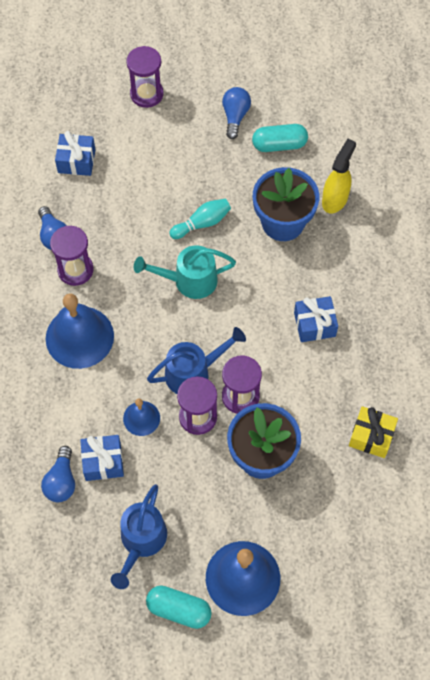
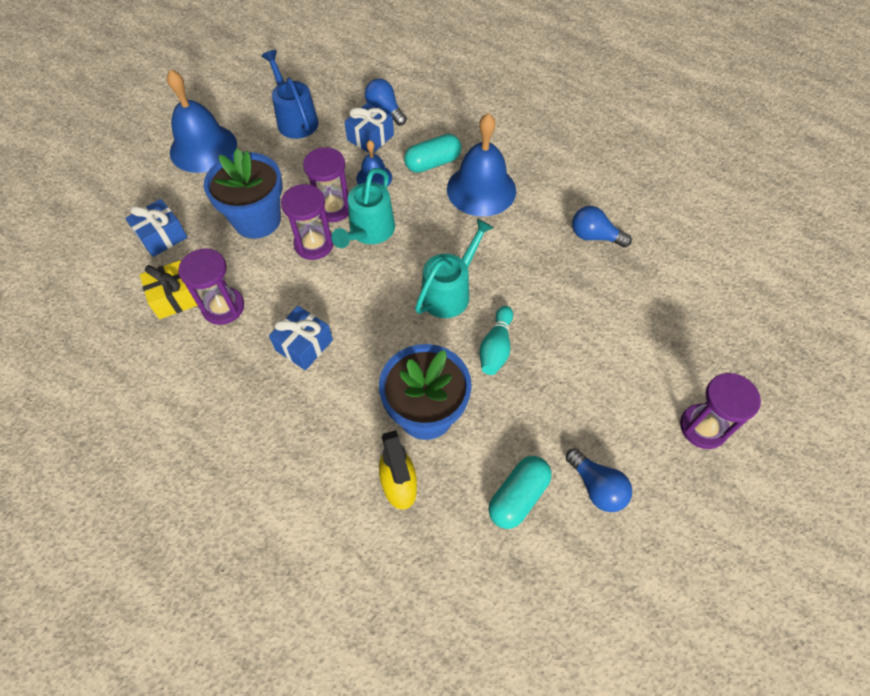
camera: 135 degrees right, 5 degrees down
purple hourglass [50,226,93,286] -> purple hourglass moved to [178,248,244,325]
blue gift [55,131,95,176] -> blue gift moved to [125,199,187,257]
turquoise capsule [146,586,212,629] -> turquoise capsule moved to [404,134,461,173]
blue watering can [147,327,246,394] -> turquoise watering can [331,168,395,248]

